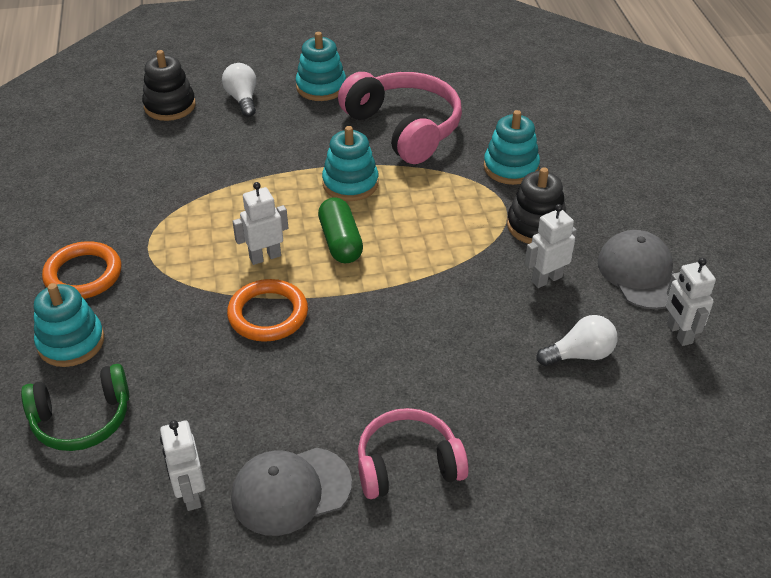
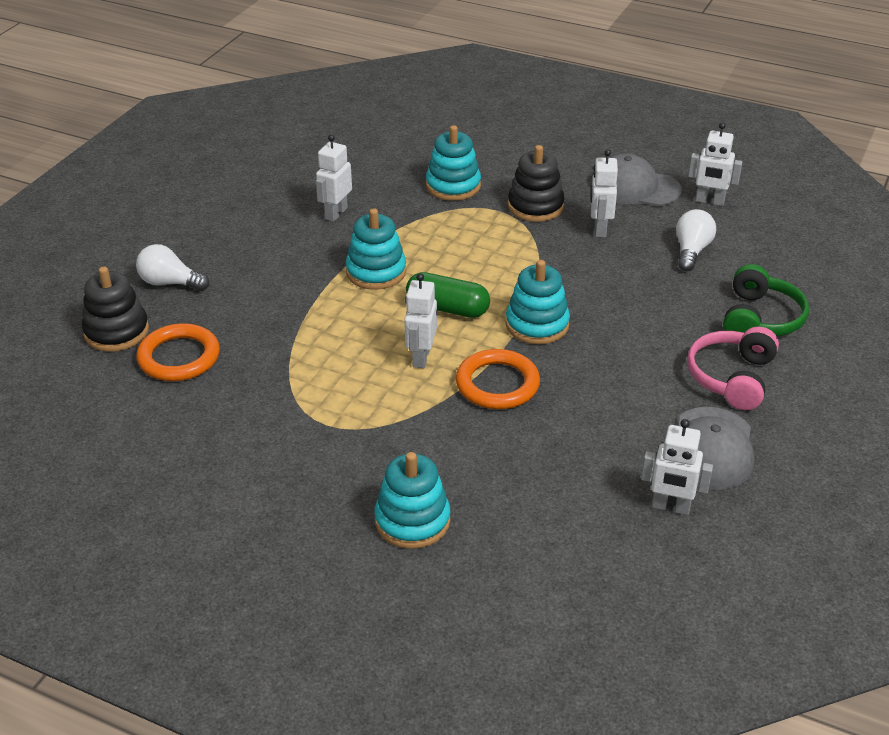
camera: 55 degrees left, 5 degrees down
green headphones [21,364,129,451] -> green headphones moved to [723,264,809,336]
orange ring [42,241,121,299] -> orange ring moved to [136,323,220,381]
turquoise stacking toy [296,32,346,101] -> turquoise stacking toy moved to [506,260,570,344]
pink headphones [338,72,462,164] -> white robot [316,134,352,222]

